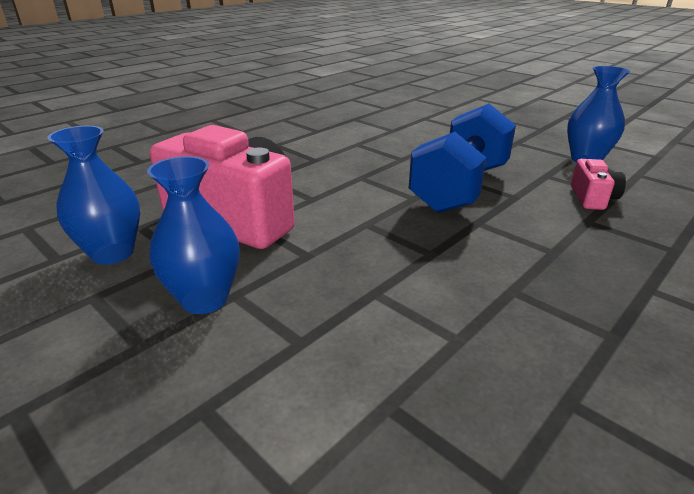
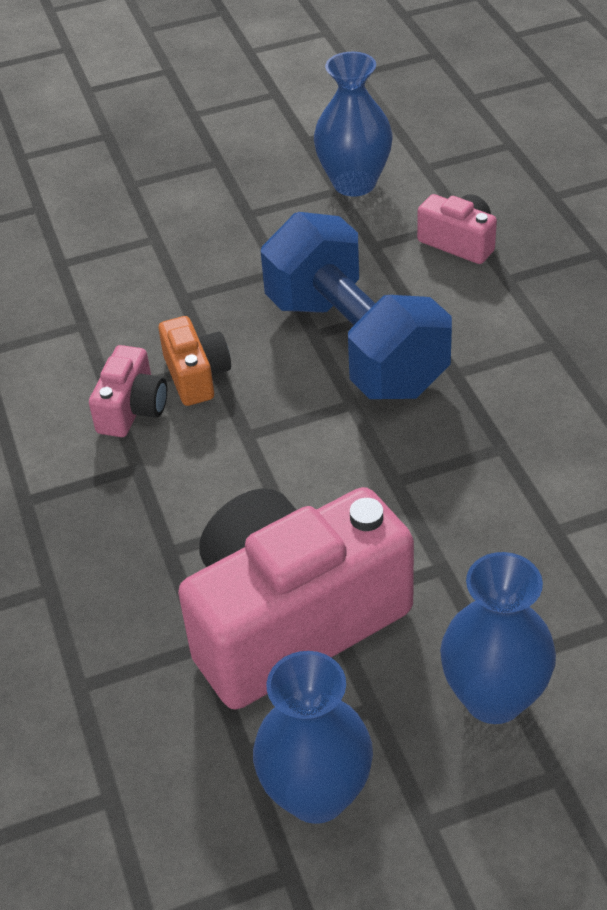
camera: 60 degrees left, 15 degrees up
none -> pink camera [89,345,167,437]
none -> orange camera [158,316,231,406]

